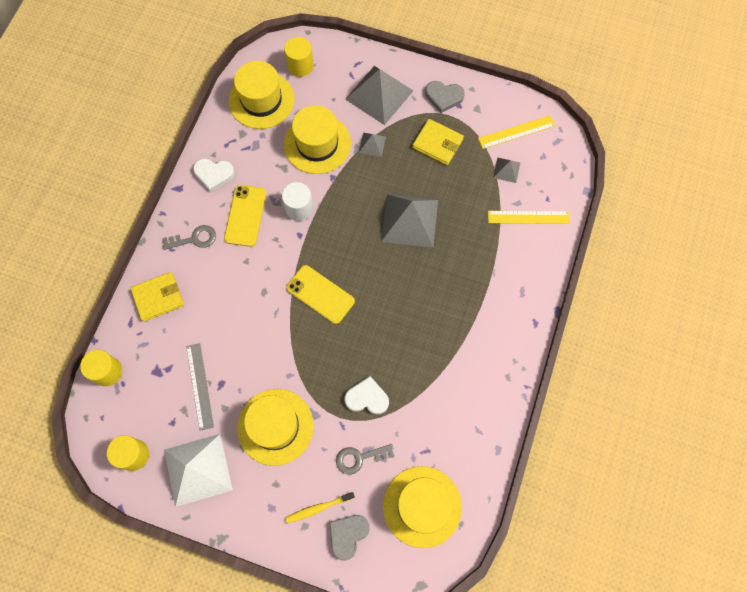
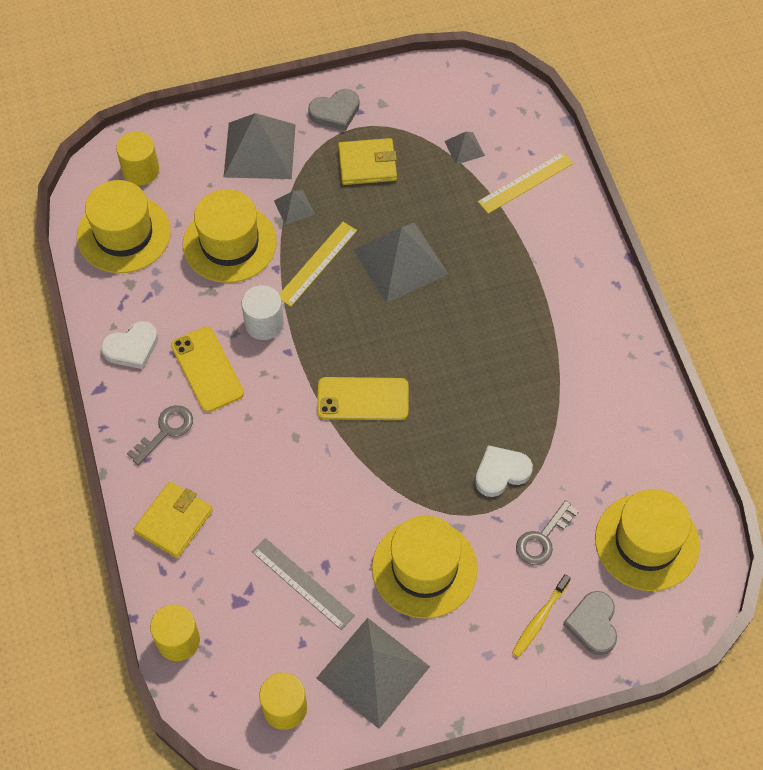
camera: 35 degrees left, 10 degrees down
white pyramid [164,434,233,507] -> grey pyramid [316,618,430,729]
yellow ruler [478,115,555,149] -> yellow ruler moved to [279,222,357,306]

